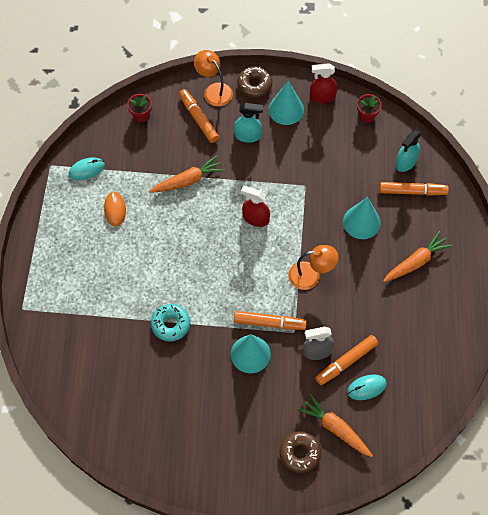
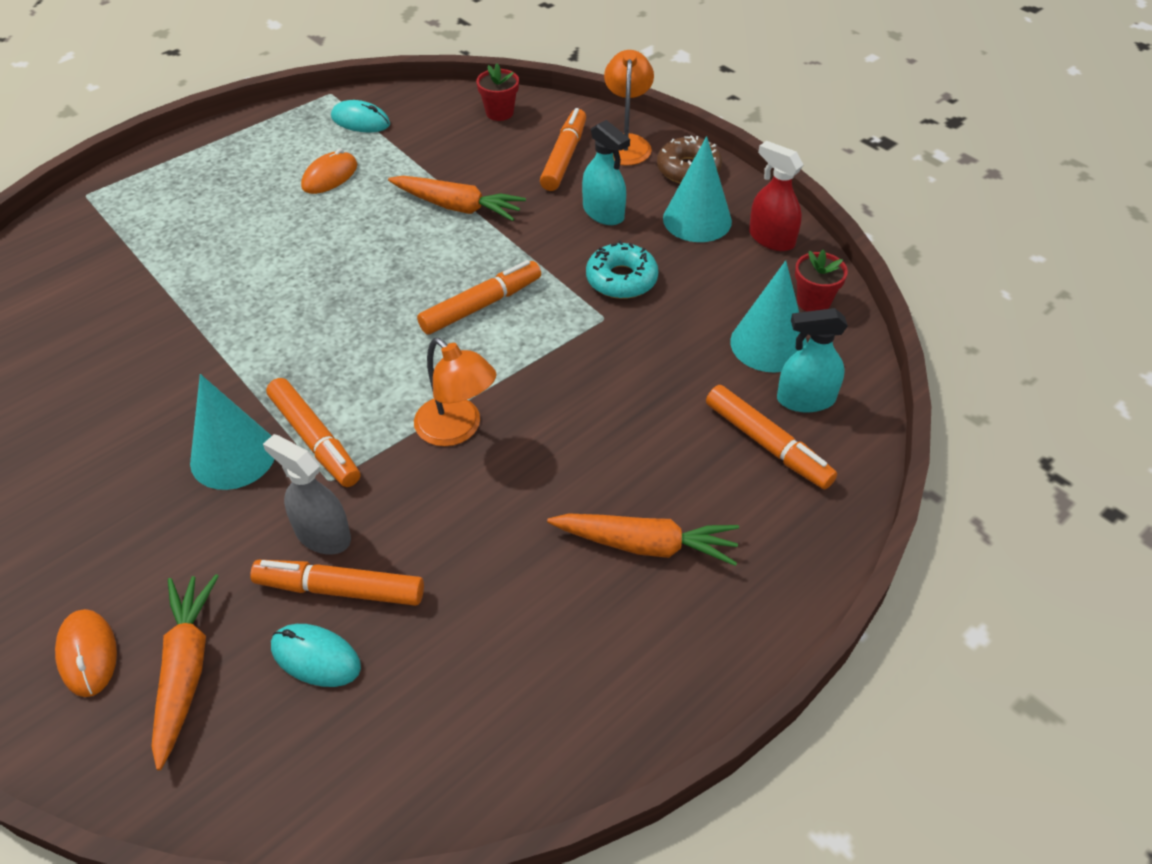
camera: 45 degrees right, 15 degrees down
turquoise donut [151,304,190,342] -> turquoise donut moved to [586,240,658,299]
red spray bottle [241,186,270,227] -> orange marker [417,260,541,335]
brown donut [280,431,321,473] -> orange mouse [55,609,117,697]
turquoise cone [343,197,381,239] -> turquoise cone moved to [730,261,807,373]

